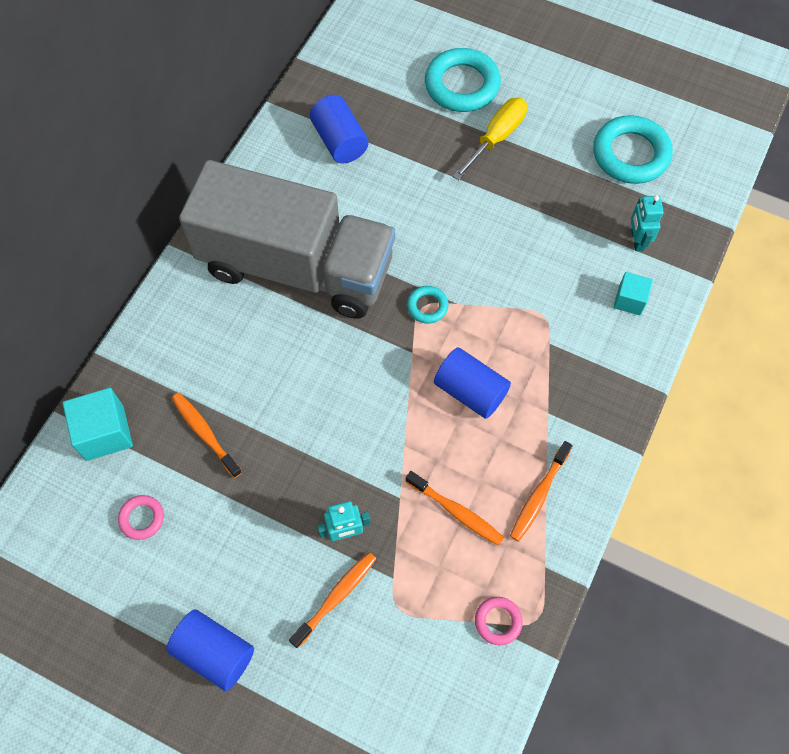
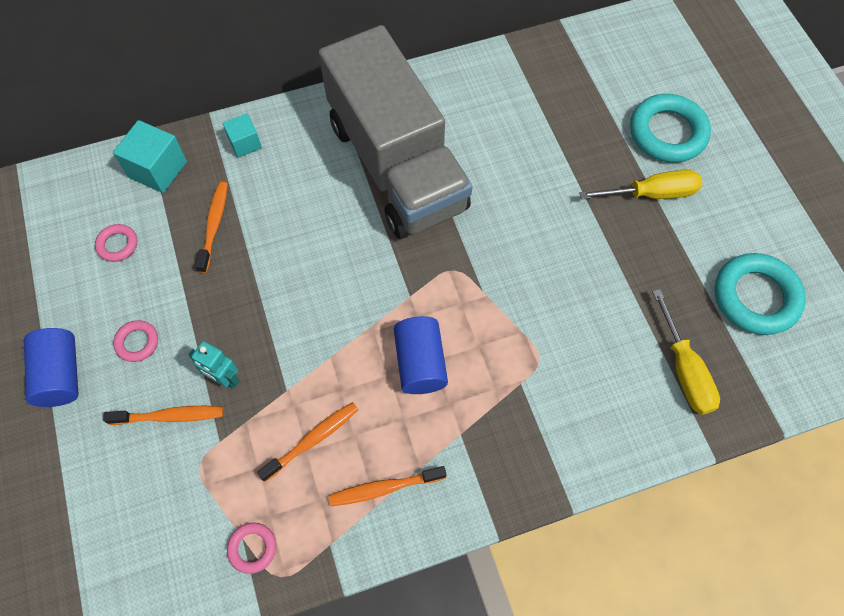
camera: 45 degrees right, 0 degrees up
blue cylinder [310,95,368,164] -> none
orange toothbrush [406,471,504,546] -> orange toothbrush turned 120 degrees counterclockwise [257,402,358,482]
turquoise ring [407,286,448,324] -> none
turquoise cube [614,272,653,315] -> turquoise cube moved to [222,113,262,158]
turquoise robot [631,195,664,251] -> yellow screwdriver [652,289,720,415]
none -> pink ring [113,320,158,362]

